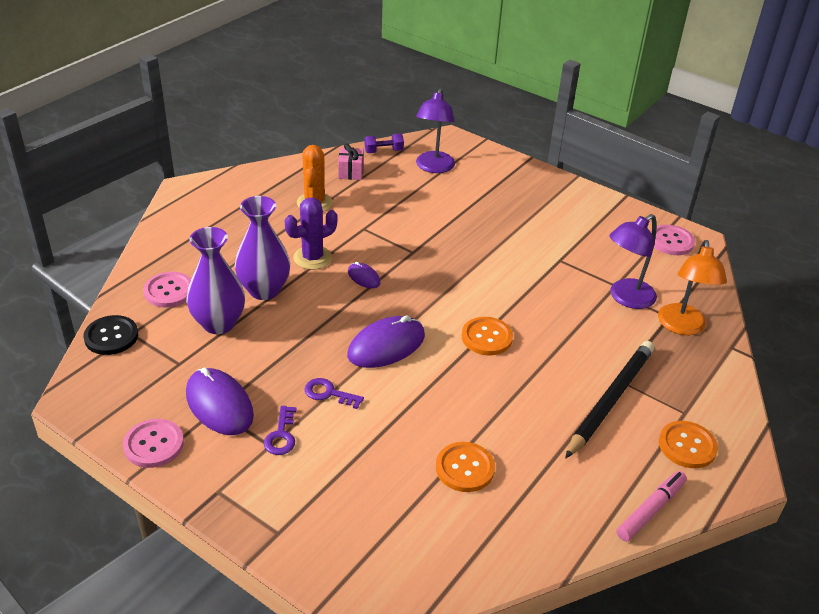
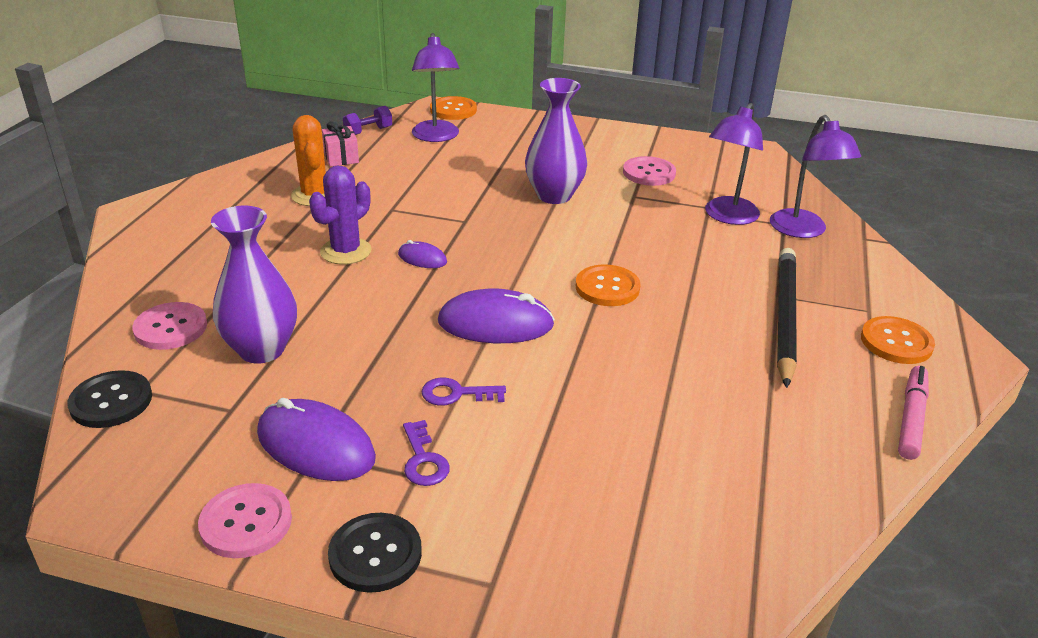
camera: 20 degrees left, 5 degrees down
purple vase [234,196,290,300] -> purple vase moved to [525,78,587,204]
purple mouse [347,315,425,368] -> purple mouse turned 60 degrees clockwise [438,288,555,343]
orange button [436,442,495,492] -> orange button moved to [430,96,477,120]
pink button [651,225,695,255] -> pink button moved to [623,156,676,186]
orange lamp [658,240,727,335] -> purple lamp [770,115,861,238]
none -> black button [328,513,422,593]

